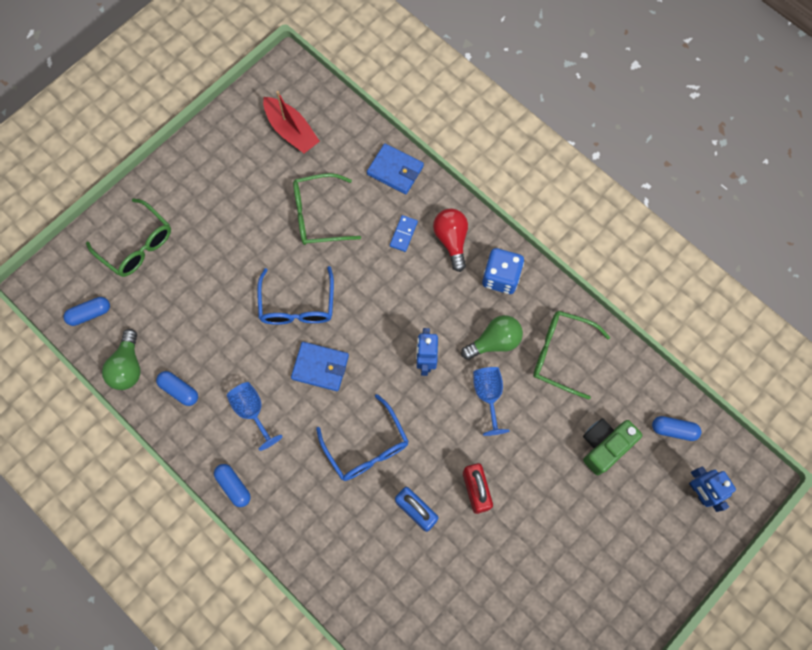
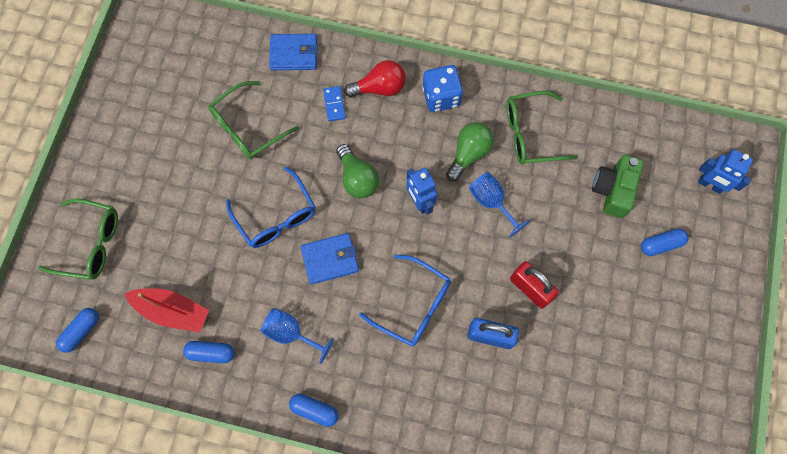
camera: 30 degrees left, 0 degrees up
green light bulb [102,329,141,390] -> green light bulb moved to [336,144,379,198]
red boat [263,91,320,153] -> red boat moved to [124,288,209,332]
red light bulb [433,208,468,272] -> red light bulb turned 120 degrees clockwise [344,60,406,98]
blue capsule [652,416,701,441] -> blue capsule moved to [641,228,688,256]

